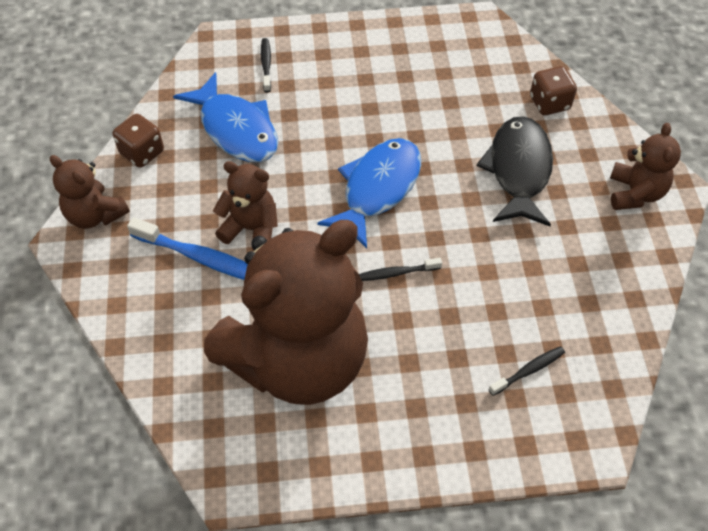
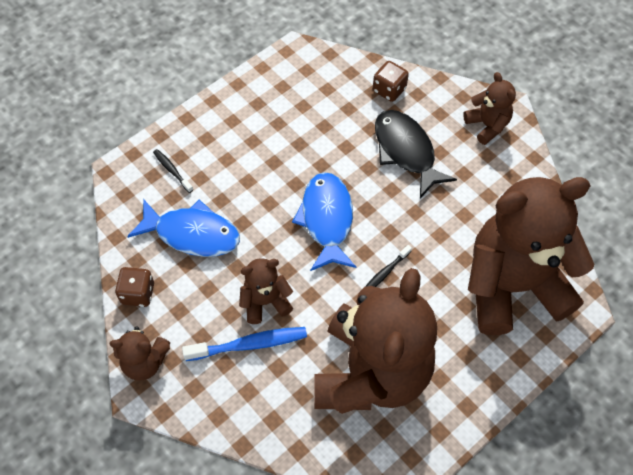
camera: 35 degrees left, 5 degrees up
black toothbrush [488,346,565,396] -> brown teddy bear [468,177,594,335]

